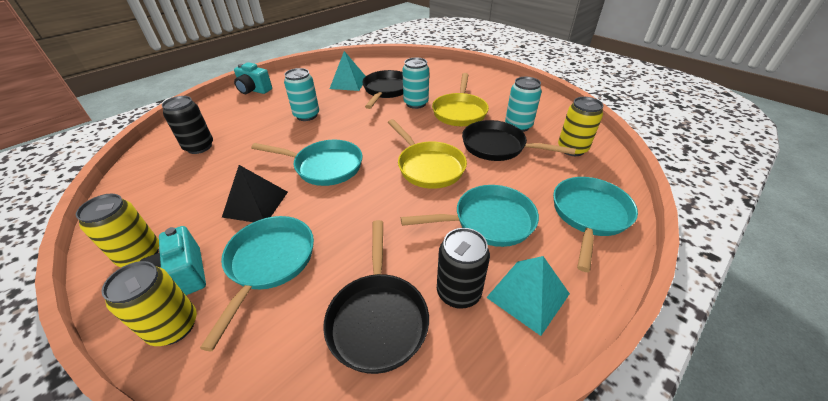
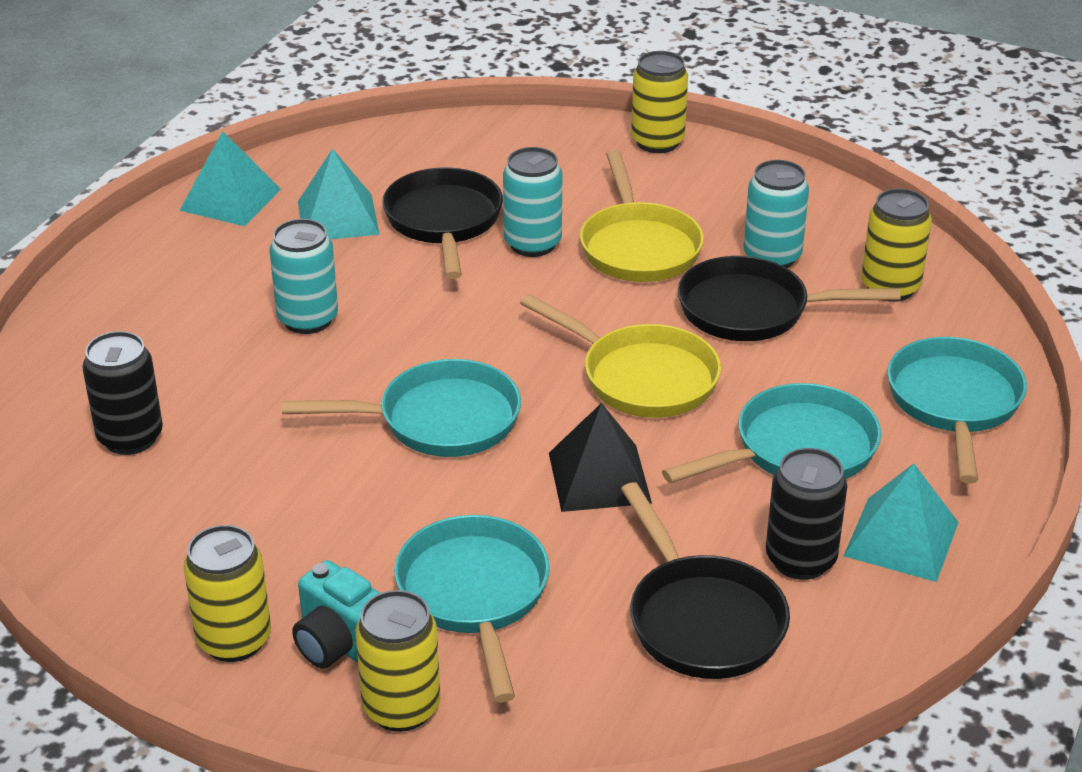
camera: 20 degrees left, 5 degrees down
black pyramid [222,165,288,222] -> black pyramid moved to [549,403,652,512]
turquoise camera [234,62,272,94] -> none
none -> turquoise pyramid [179,131,281,226]
none -> yellow can [631,51,688,153]

